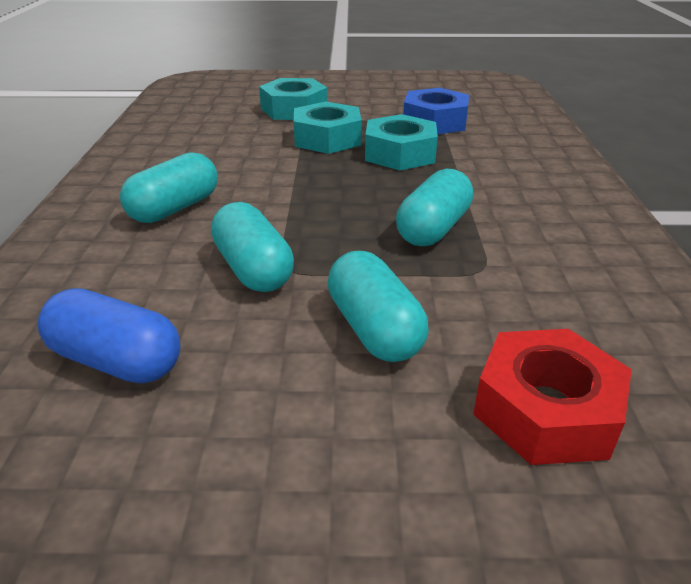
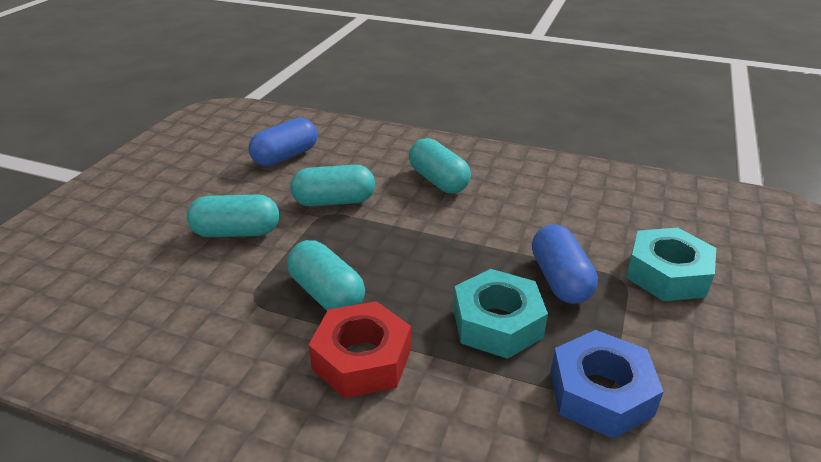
camera: 110 degrees right, 0 degrees up
turquoise nut [294,102,362,154] -> blue capsule [532,224,598,304]
red nut [473,329,632,465] -> red nut moved to [309,301,411,398]

